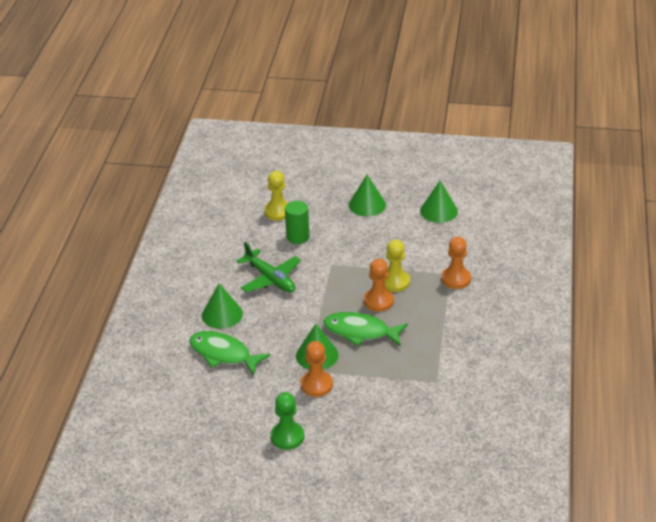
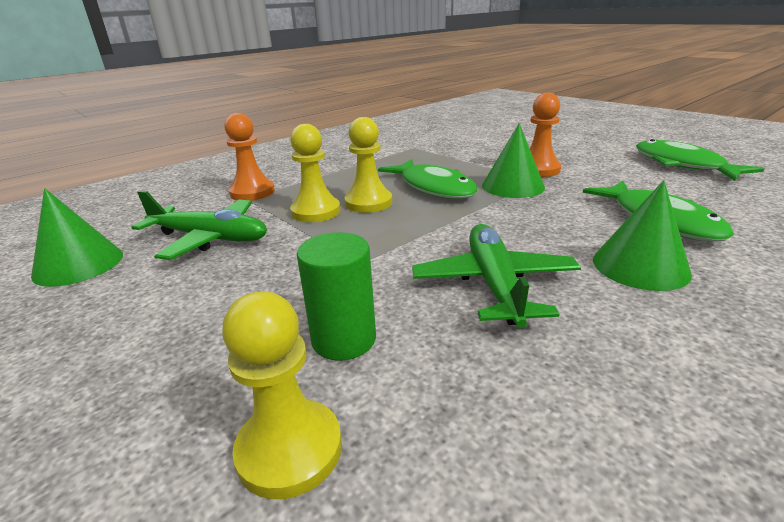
camera: 140 degrees left, 10 degrees down
green pawn [271,392,304,450] -> none
green cone [349,175,386,216] -> none
orange pawn [364,258,394,312] -> yellow pawn [344,117,392,213]
none -> green plane [131,191,267,260]
none -> green fish [636,139,765,181]

